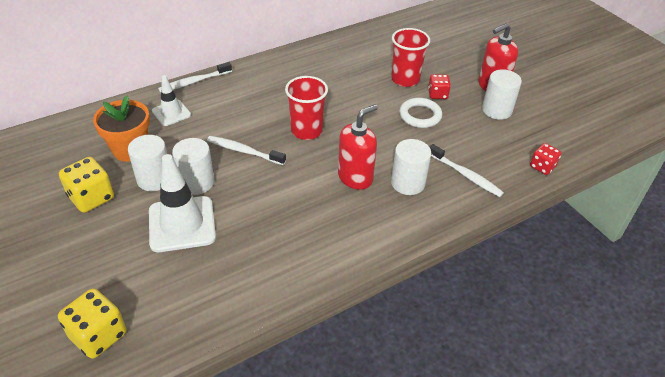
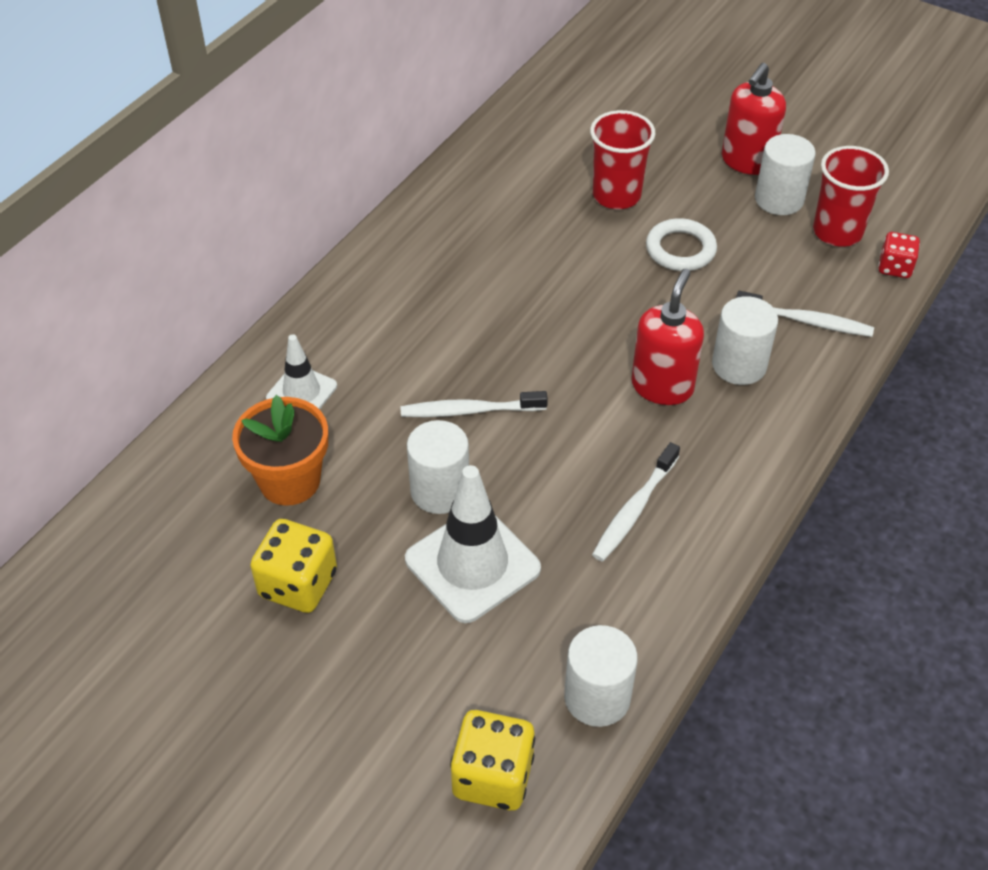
camera: 25 degrees left, 5 degrees up
white cylinder [128,135,167,191] -> white cylinder moved to [564,625,638,727]
white toothbrush [158,62,232,93] -> white toothbrush moved to [592,442,680,562]
red cup [285,76,328,140] -> red cup moved to [813,146,889,247]
red dice [428,74,451,99] -> none

